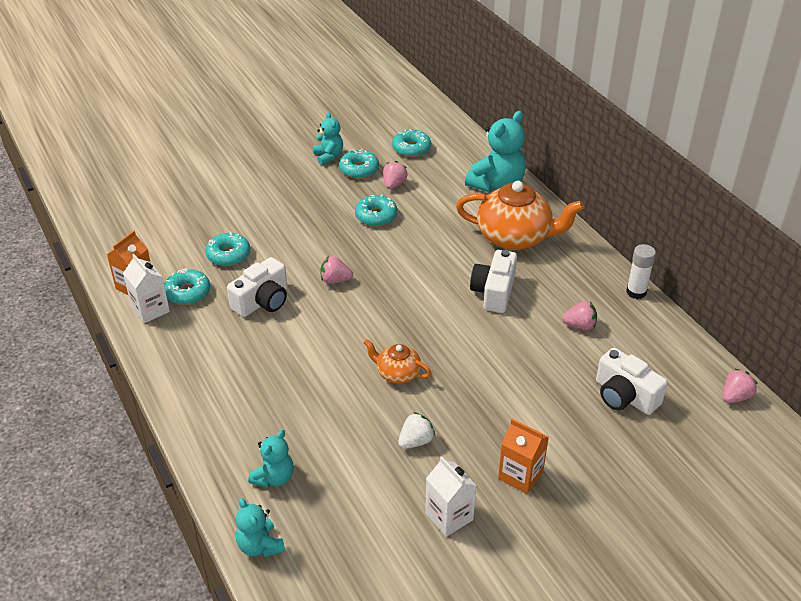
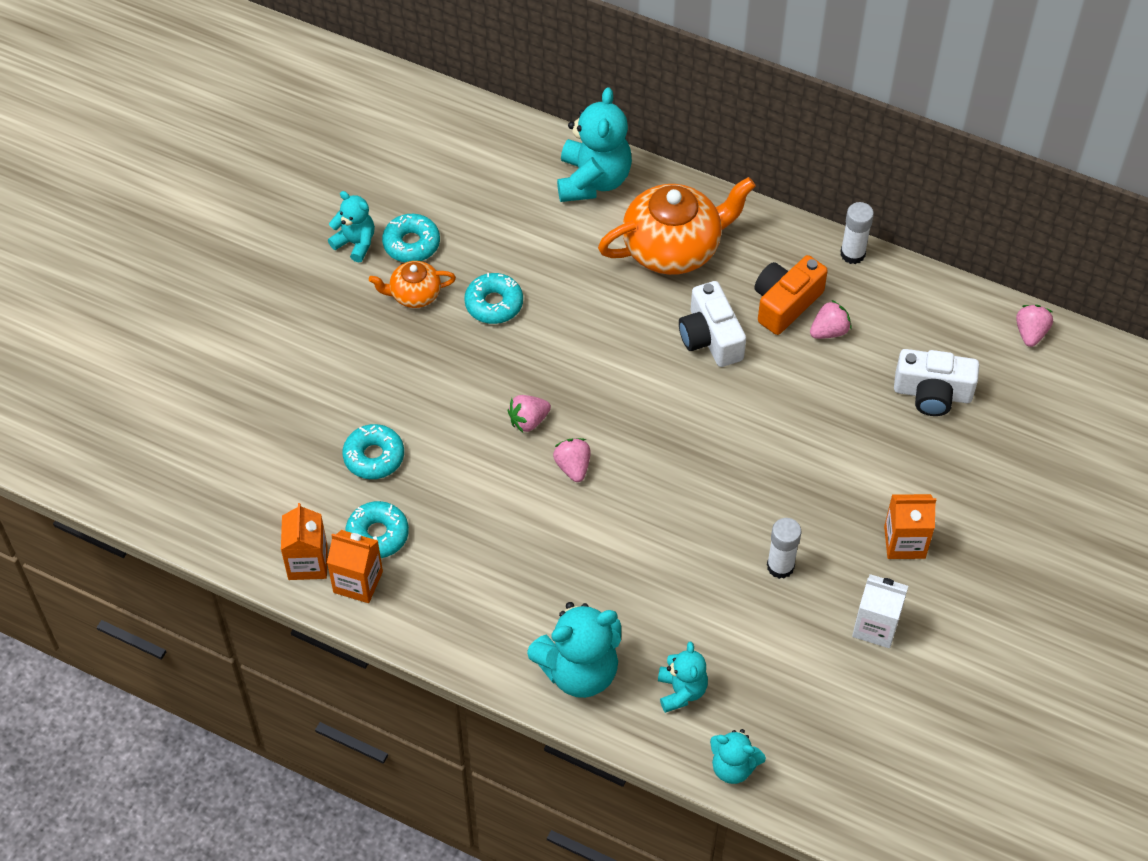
camera: 35 degrees left, 15 degrees up
white carton [123,254,170,323] -> orange carton [327,530,383,603]
white camera [227,257,287,317] -> none
orange teapot [363,339,431,384] -> orange teapot moved to [369,261,456,308]
pink strawberry [383,161,407,189] -> pink strawberry moved to [553,438,591,482]
turquoise donut [392,129,431,157] -> none
white strawberry [398,412,435,449] -> white glue stick [767,518,801,579]
none -> turquoise teddy bear [527,602,621,698]
none -> orange camera [755,255,828,335]

